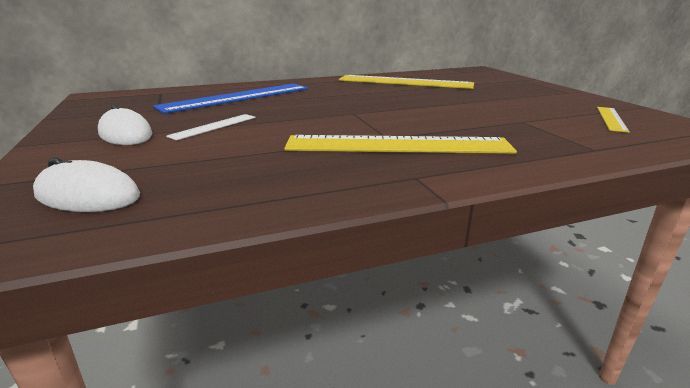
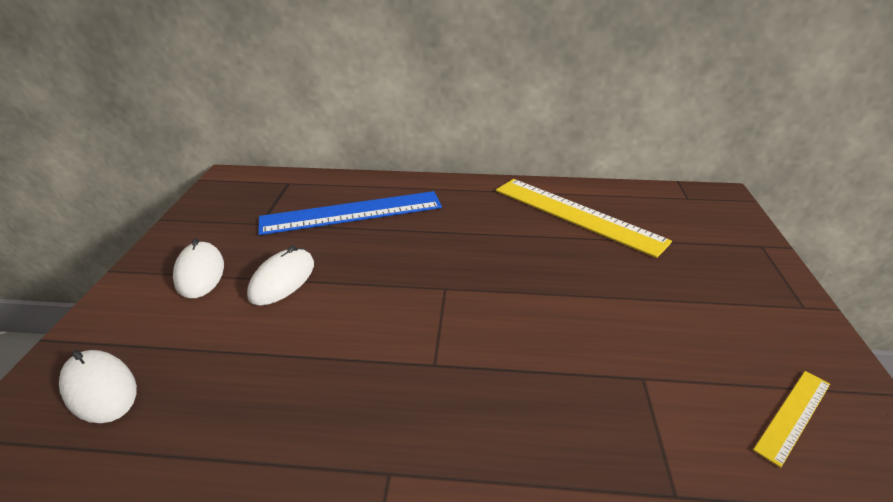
camera: 25 degrees right, 10 degrees up
white ruler [166,114,256,141] -> white mouse [247,246,314,305]
yellow ruler [284,135,517,154] -> none

